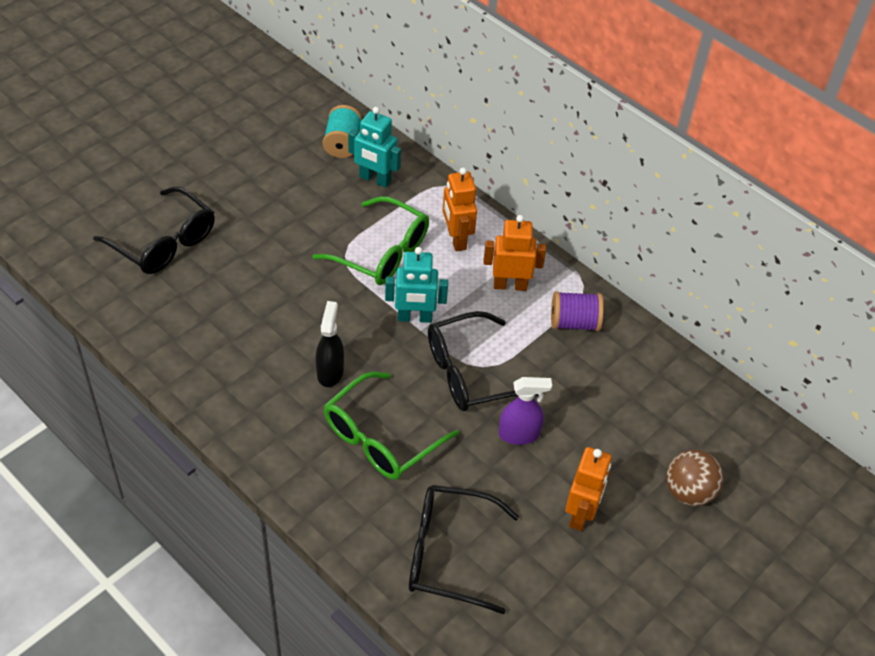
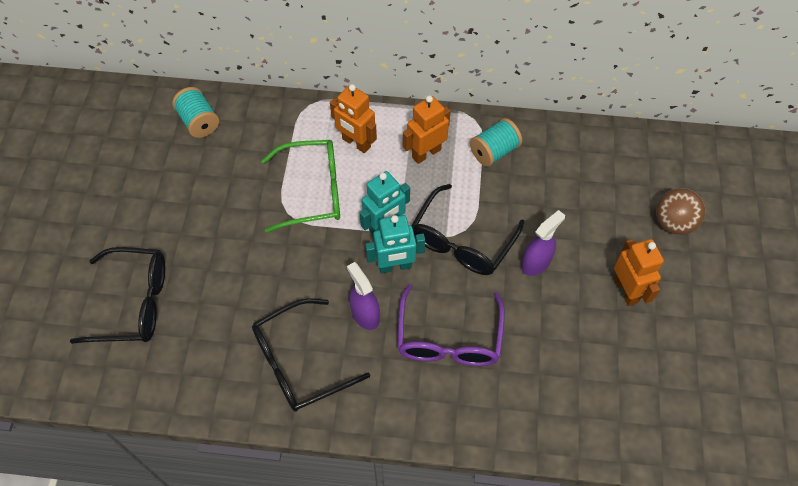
camera: 35 degrees left, 10 degrees up
black spray bottle [316,301,344,387] -> purple spray bottle [347,262,380,330]
green glasses [324,372,459,480] -> purple glasses [397,284,505,366]
turquoise robot [348,107,401,188] -> turquoise robot moved to [365,215,425,273]
black glasses [409,485,519,614] -> black glasses moved to [252,298,370,412]
purple spool [551,291,604,331] -> turquoise spool [470,118,522,167]

